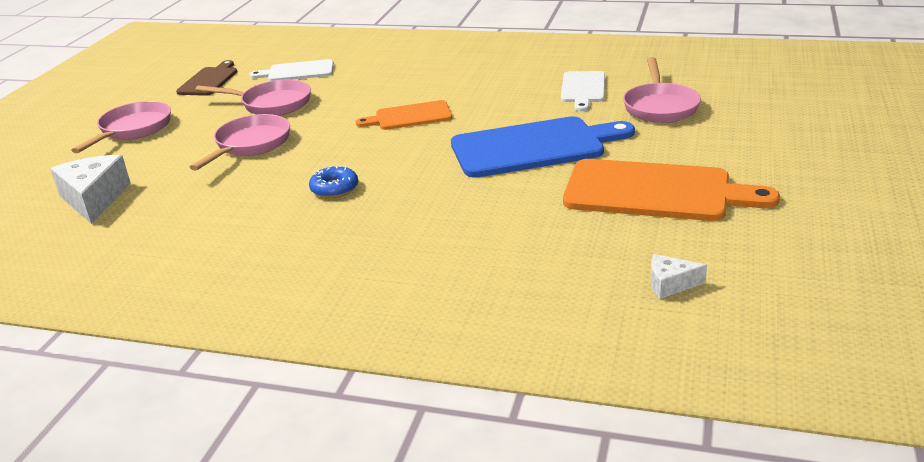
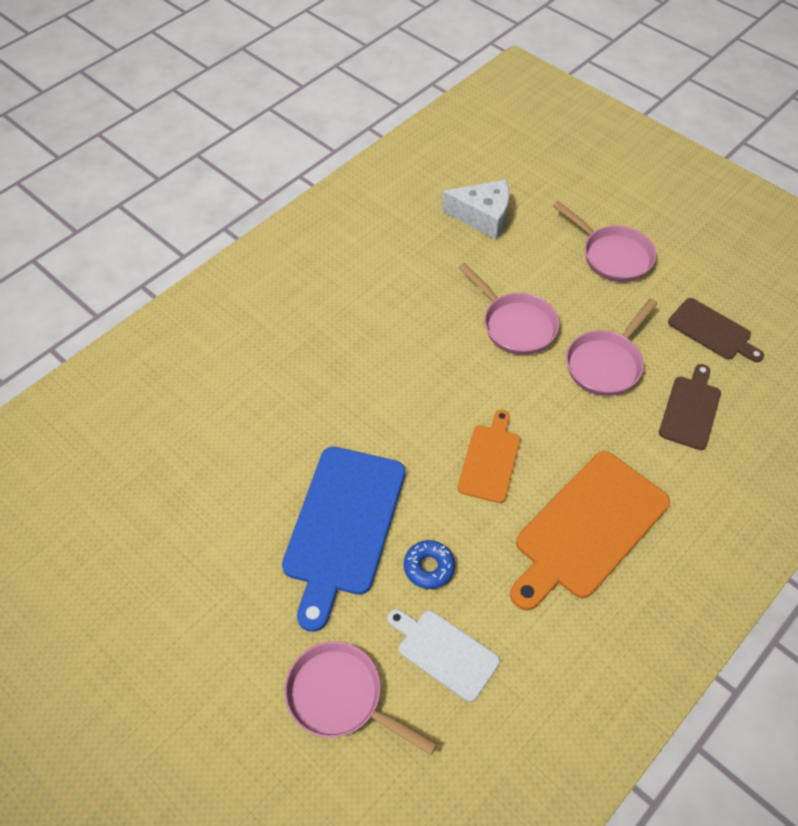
camera: 115 degrees right, 25 degrees up
white cutting board [250,59,334,81] -> brown cutting board [659,364,721,450]
blue donut [309,166,358,198] -> blue donut moved to [404,540,455,589]
orange cutting board [563,159,780,221] -> orange cutting board moved to [510,451,670,610]
white cheese [651,254,707,299] -> none

